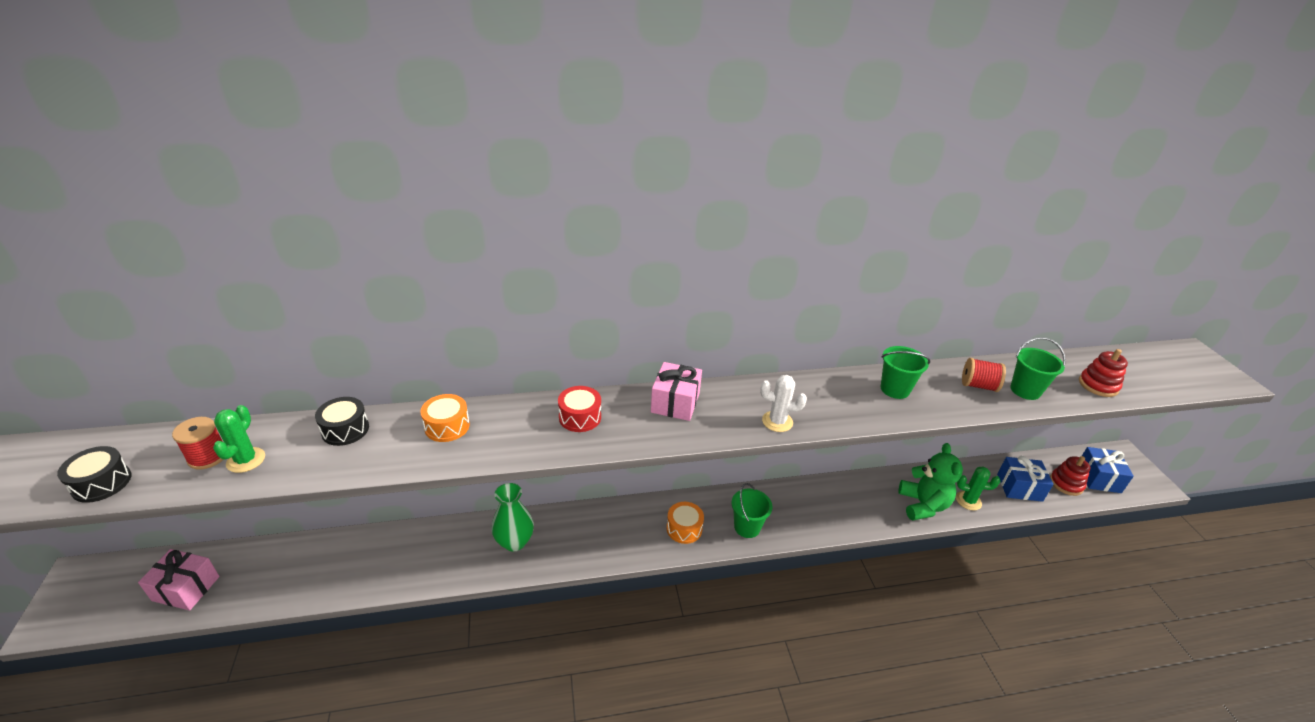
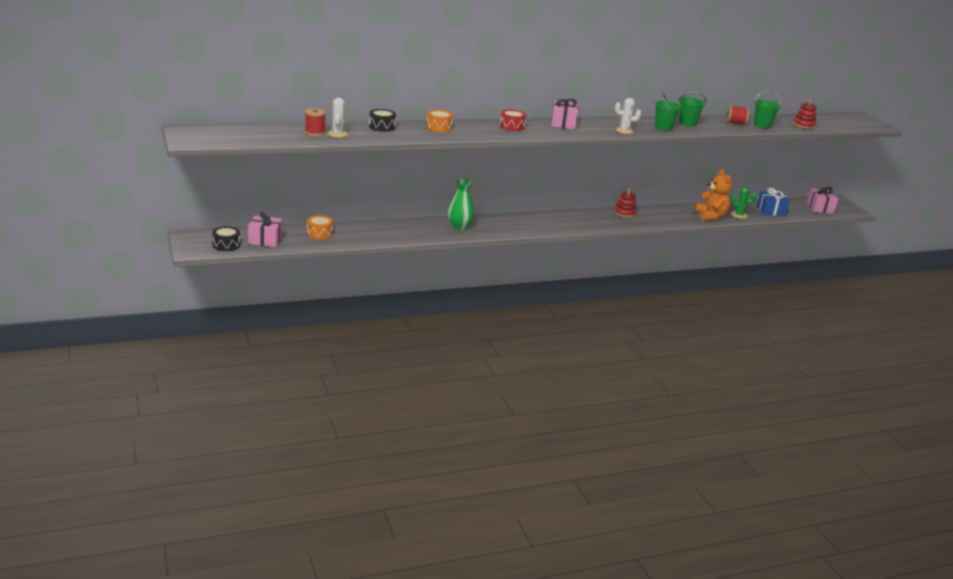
camera: 10 degrees left, 10 degrees down
black drum [57,446,132,503] -> black drum moved to [212,226,240,251]
green cactus [213,405,265,473] -> white cactus [328,98,348,138]
orange drum [667,502,704,544] -> orange drum moved to [307,215,333,239]
green bucket [732,483,772,538] -> green bucket moved to [655,92,682,130]
green teddy bear [898,443,963,521] -> orange teddy bear [695,169,733,221]
red stacking toy [1050,456,1090,496] -> red stacking toy moved to [614,188,636,218]
blue gift [1082,447,1134,493] -> pink gift [807,187,838,214]

